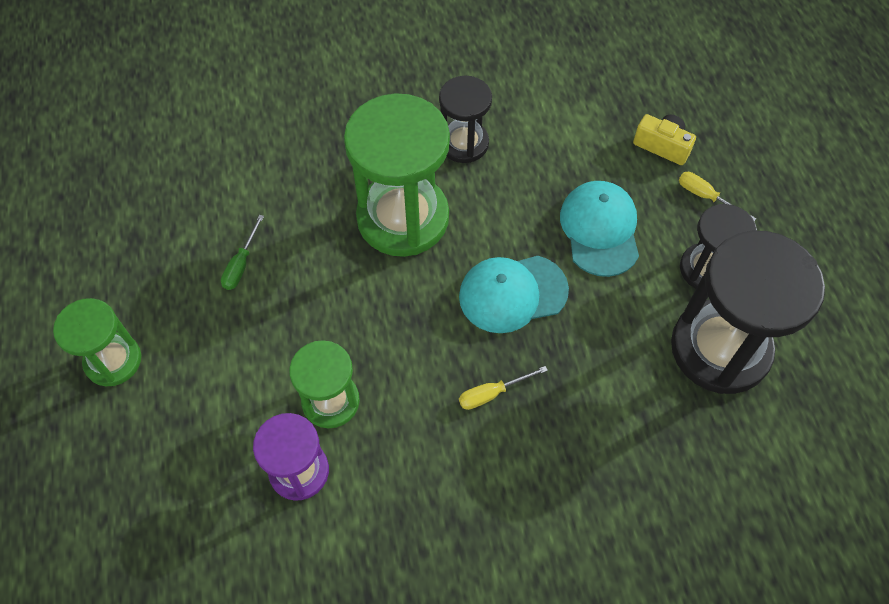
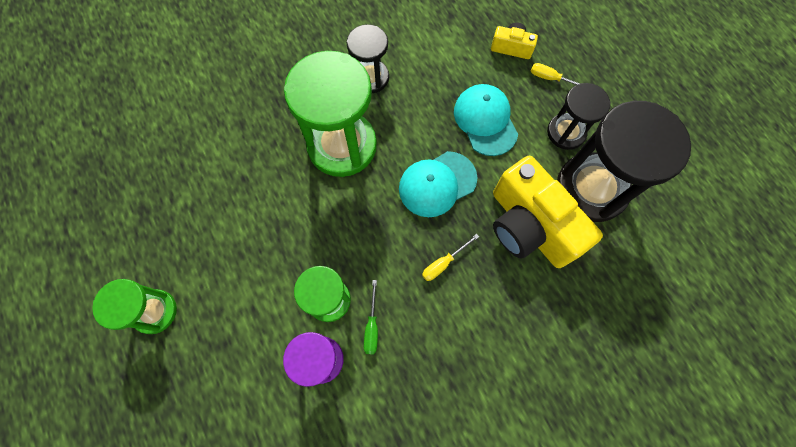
camera: 15 degrees left, 10 degrees up
green screwdriver [221,215,264,290] -> green screwdriver moved to [364,280,378,354]
none -> yellow camera [493,156,603,268]

